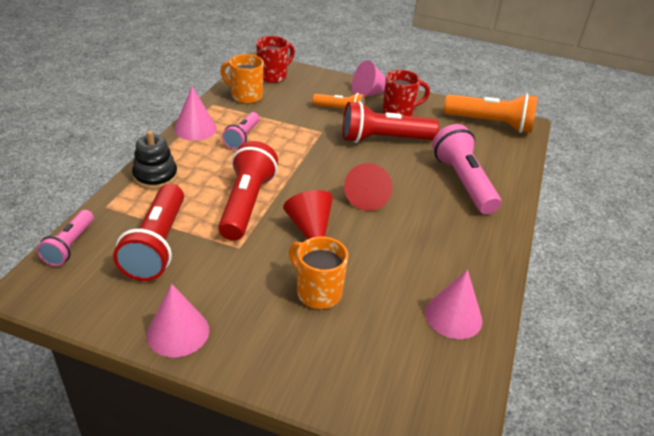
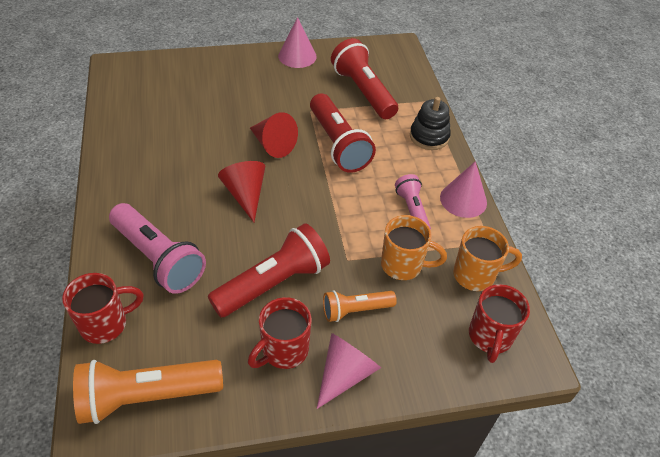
camera: 150 degrees right, 10 degrees up
pink flashlight [37,210,94,266] -> none
orange mug [289,236,348,309] -> orange mug moved to [381,215,447,280]
pink cone [425,270,482,339] -> none
none -> red mug [62,273,144,344]

